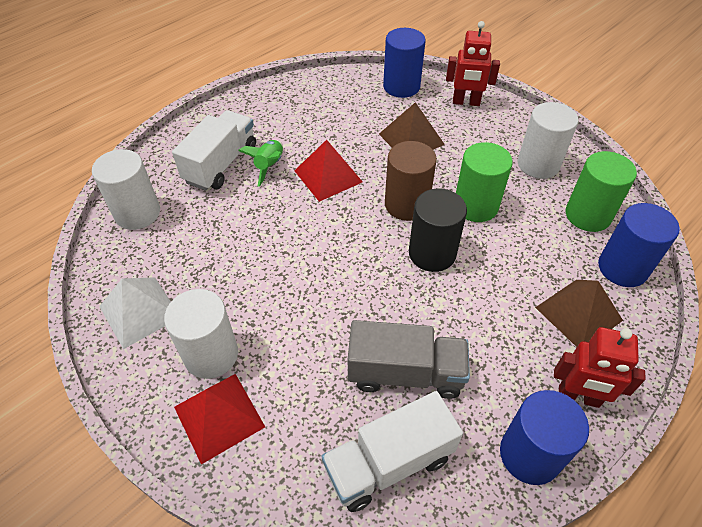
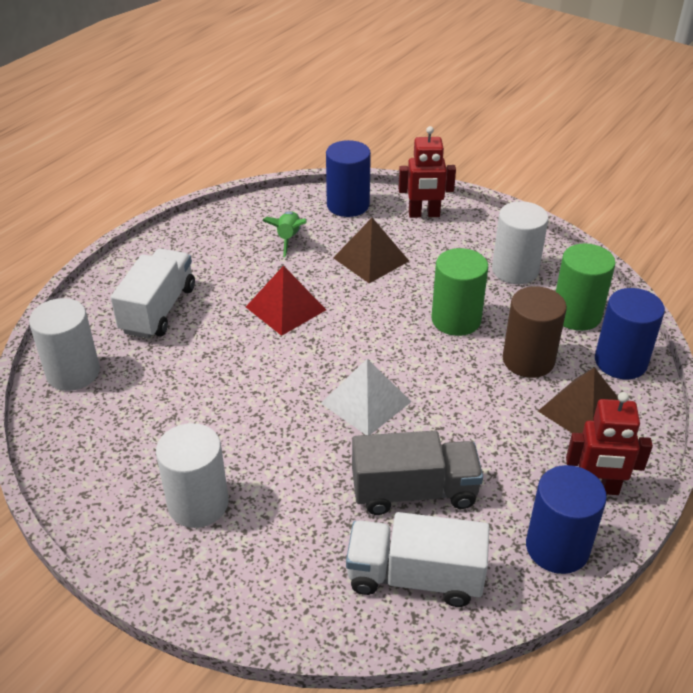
camera: 10 degrees left, 10 degrees down
white pyramid [99,277,171,349] -> white pyramid moved to [321,359,411,435]
red pyramid [174,374,265,464] -> none
green rocket [238,140,283,187] -> green rocket moved to [262,211,307,257]
white truck [321,391,463,512] -> white truck turned 45 degrees clockwise [346,512,489,607]
brown cylinder [385,141,437,221] -> brown cylinder moved to [502,286,567,378]
black cylinder [409,189,467,272] -> none

